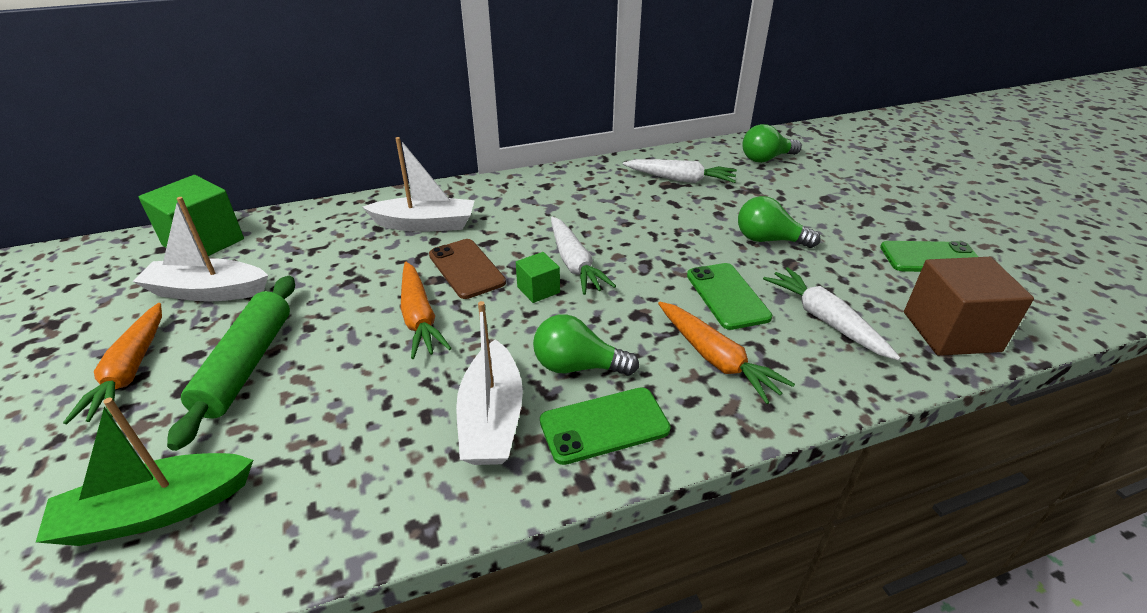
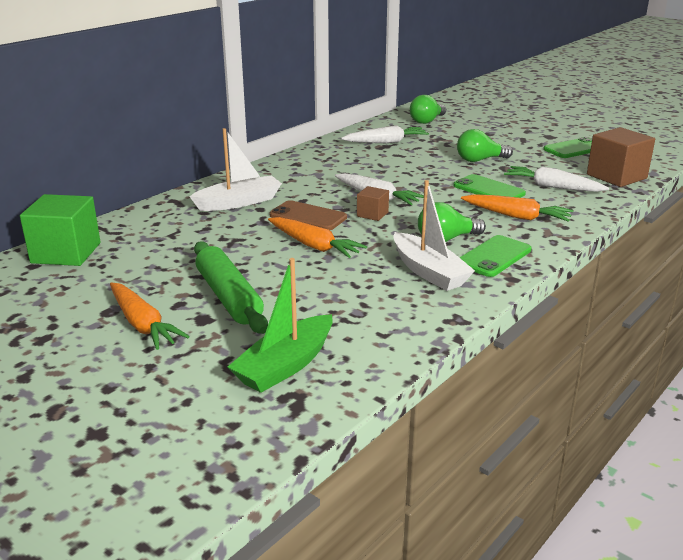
camera: 30 degrees left, 10 degrees down
white boat [132,197,268,301] -> none
green cube [516,252,560,303] -> brown cube [357,186,389,221]

